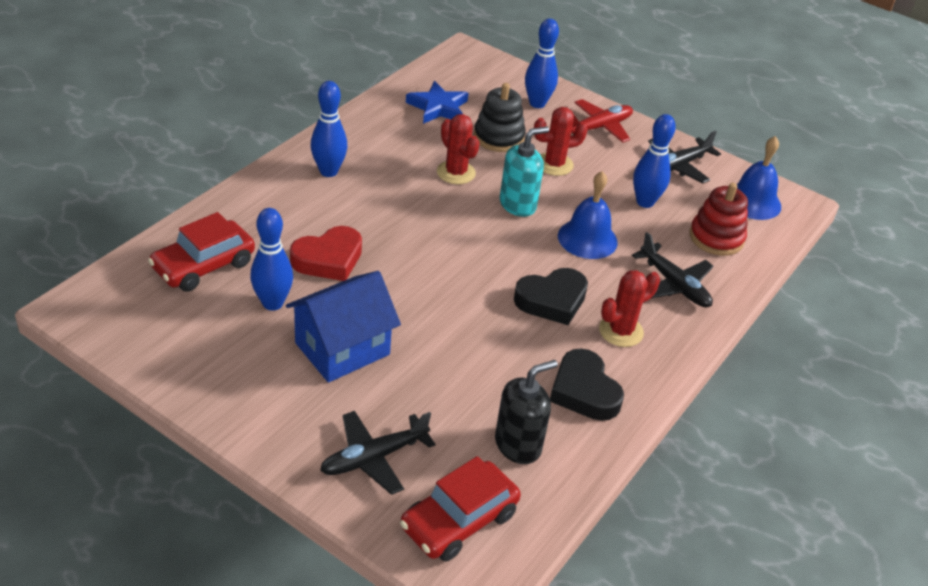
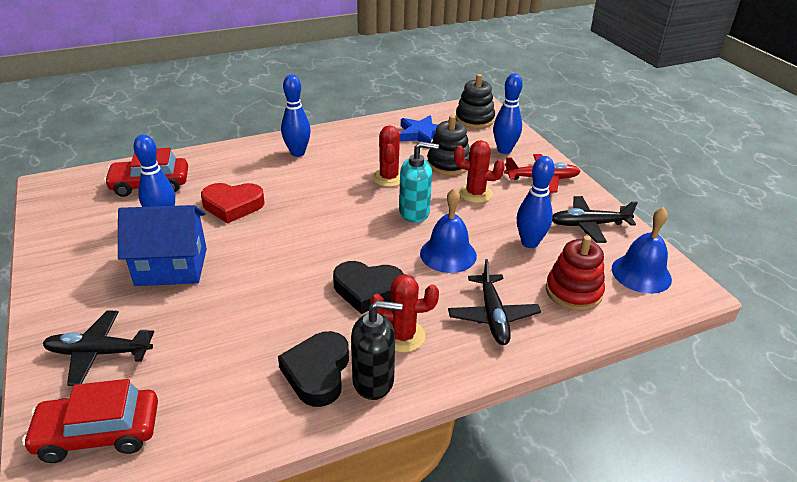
camera: 35 degrees right, 5 degrees down
black soap dispenser [495,360,558,464] -> black soap dispenser moved to [351,300,403,400]
none -> black stacking toy [455,74,495,129]

